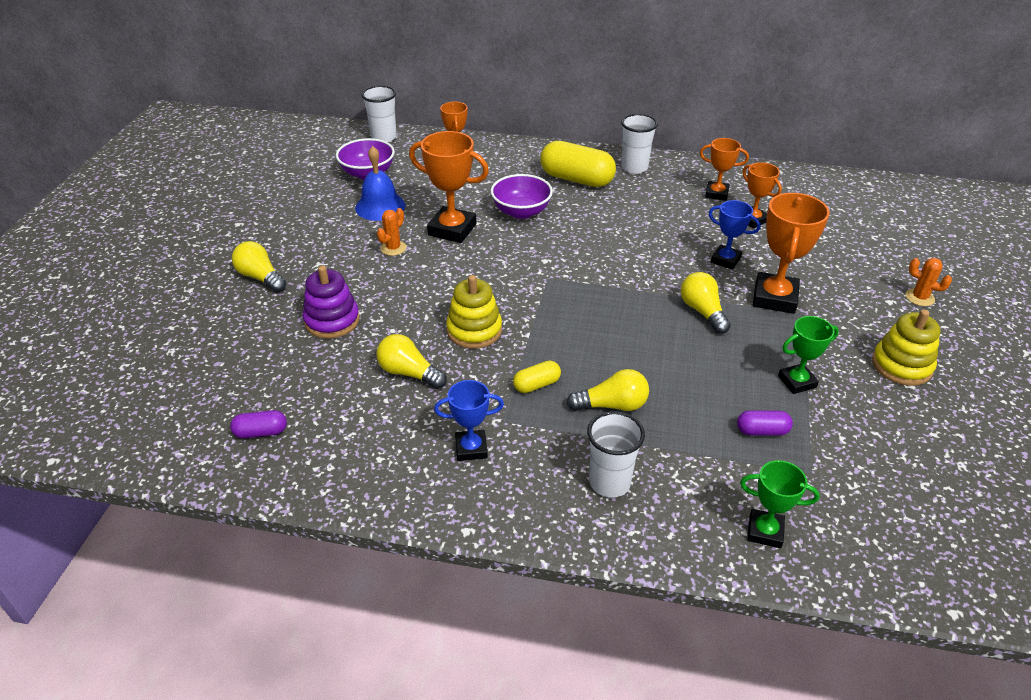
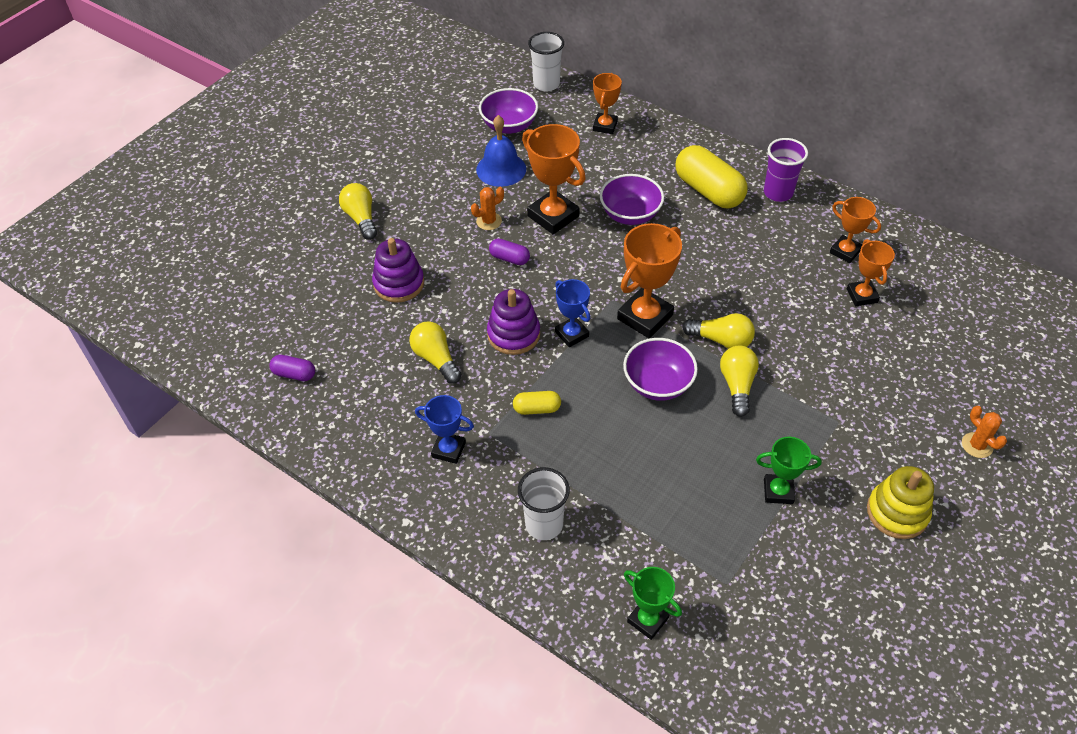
camera: 25 degrees right, 10 degrees up
yellow stacking toy [446,275,502,349] -> purple stacking toy [487,289,540,355]
yellow light bulb [567,369,649,411] -> yellow light bulb moved to [682,313,755,349]
white cup [621,114,658,174] -> purple cup [764,138,808,202]
blue trophy [709,200,761,270] -> blue trophy moved to [555,279,590,347]
purple capsule [737,410,793,436] -> purple capsule moved to [489,239,530,265]
orange trophy [753,193,830,314] -> orange trophy moved to [617,223,682,338]
none -> purple bowl [623,338,698,401]

